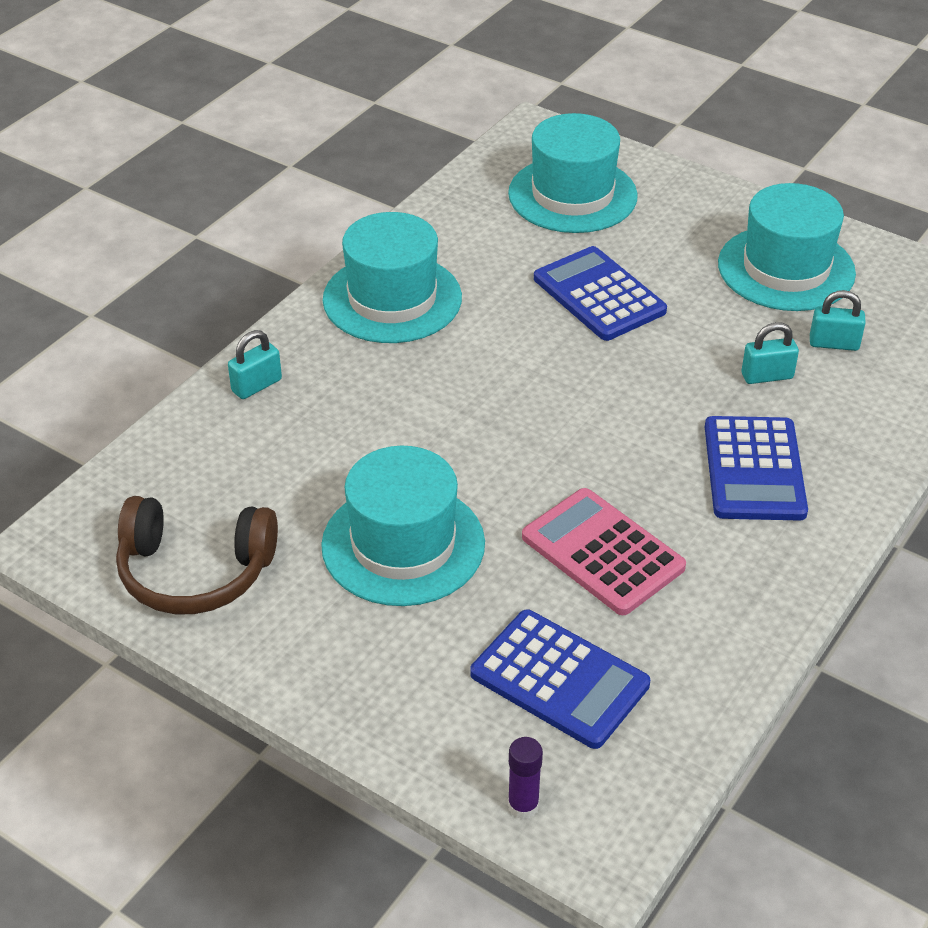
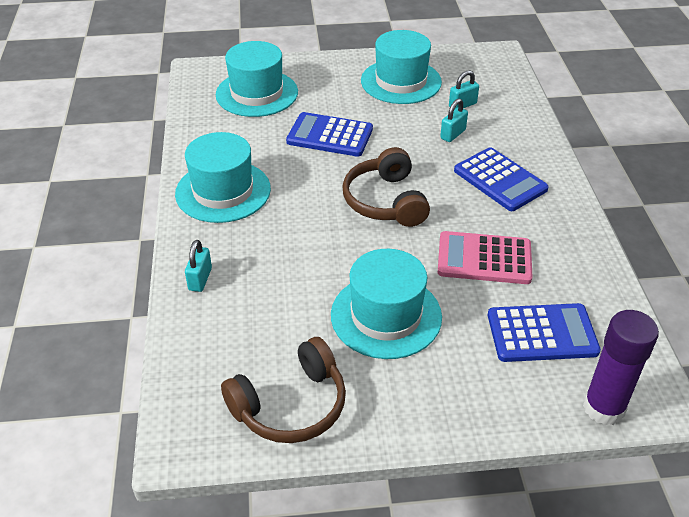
camera: 40 degrees left, 0 degrees up
purple glue stick [508,737,543,819] -> purple glue stick [583,310,659,425], size x2.01
none -> brown headphones [342,147,430,227]

